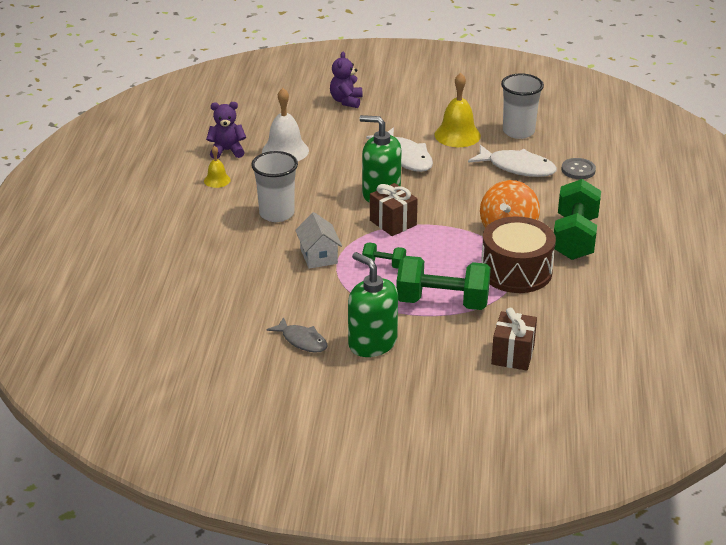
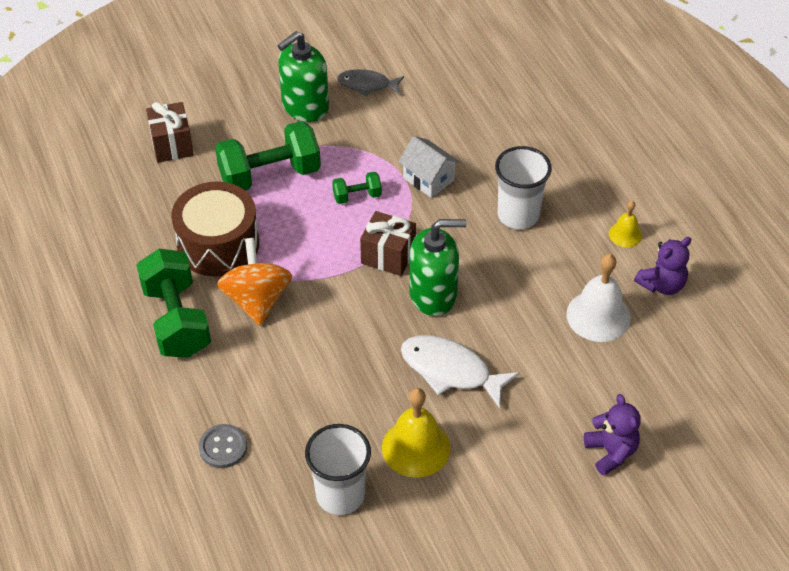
camera: 150 degrees right, 15 degrees up
green soap dispenser [348,252,398,357] -> green soap dispenser turned 120 degrees clockwise [277,31,329,122]
white fish [468,145,557,177] -> none

